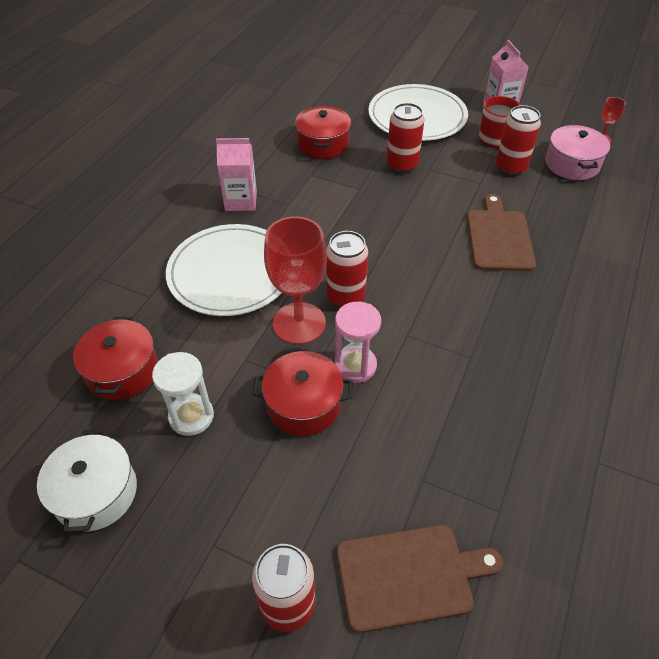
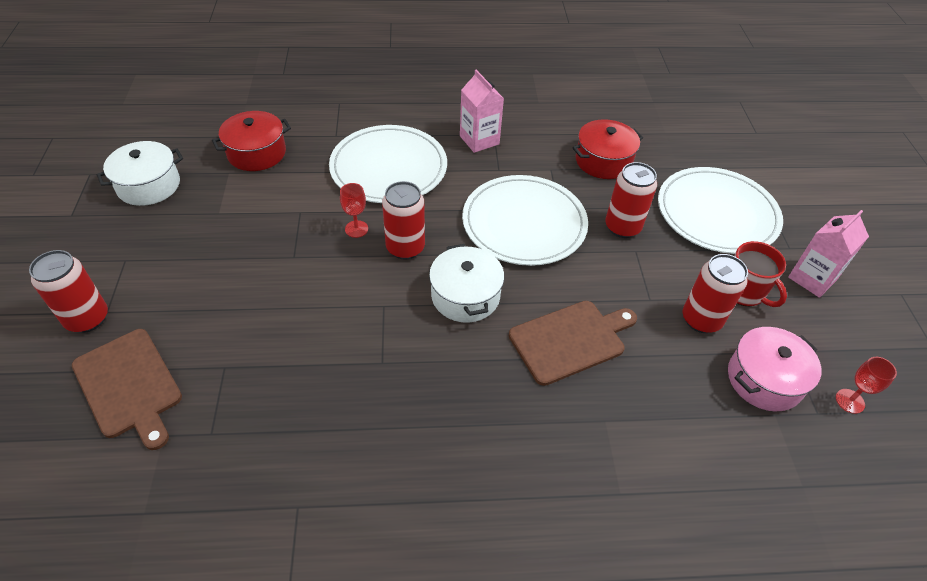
camera: 60 degrees right, 0 degrees up
white hourglass [152,352,214,436] -> none
red pot [253,351,353,436] -> none
red goblet [264,216,327,344] -> red goblet [340,183,368,238], size x0.46
pink hourglass [335,302,381,383] -> none
none -> white pot [429,244,504,323]
none -> white plate [462,175,588,266]

